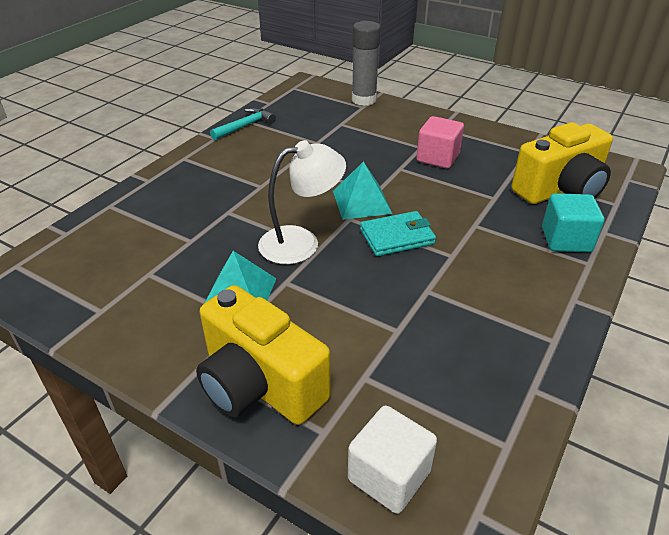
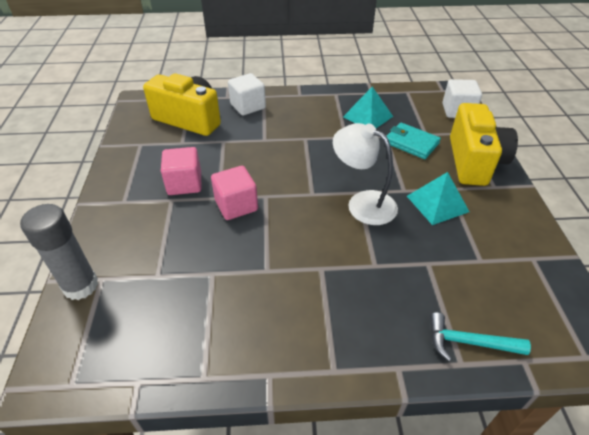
camera: 125 degrees left, 5 degrees up
turquoise hammer [210,108,276,140] -> turquoise hammer moved to [430,312,531,361]
turquoise pyramid [333,161,392,220] -> turquoise pyramid moved to [343,87,393,128]
turquoise wallet [360,211,436,256] -> turquoise wallet moved to [387,123,441,159]
turquoise cube [542,193,604,252] -> white cube [228,73,266,116]
none -> pink cube [211,166,258,220]

